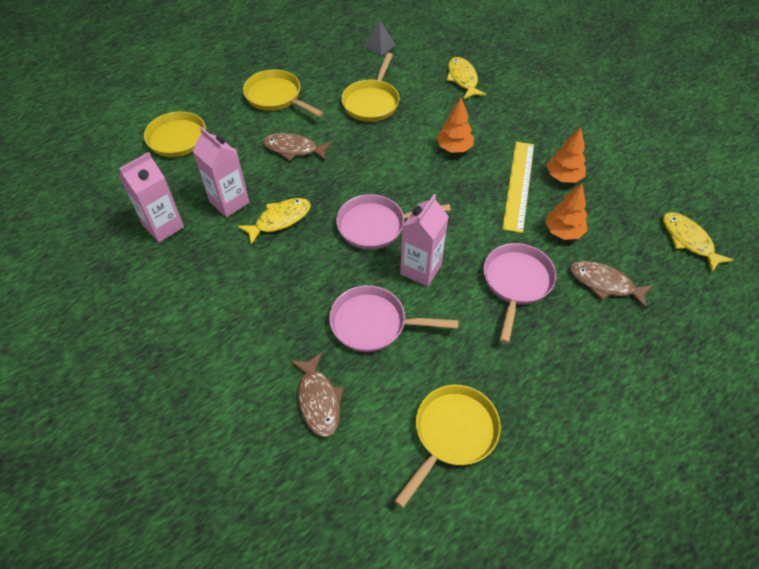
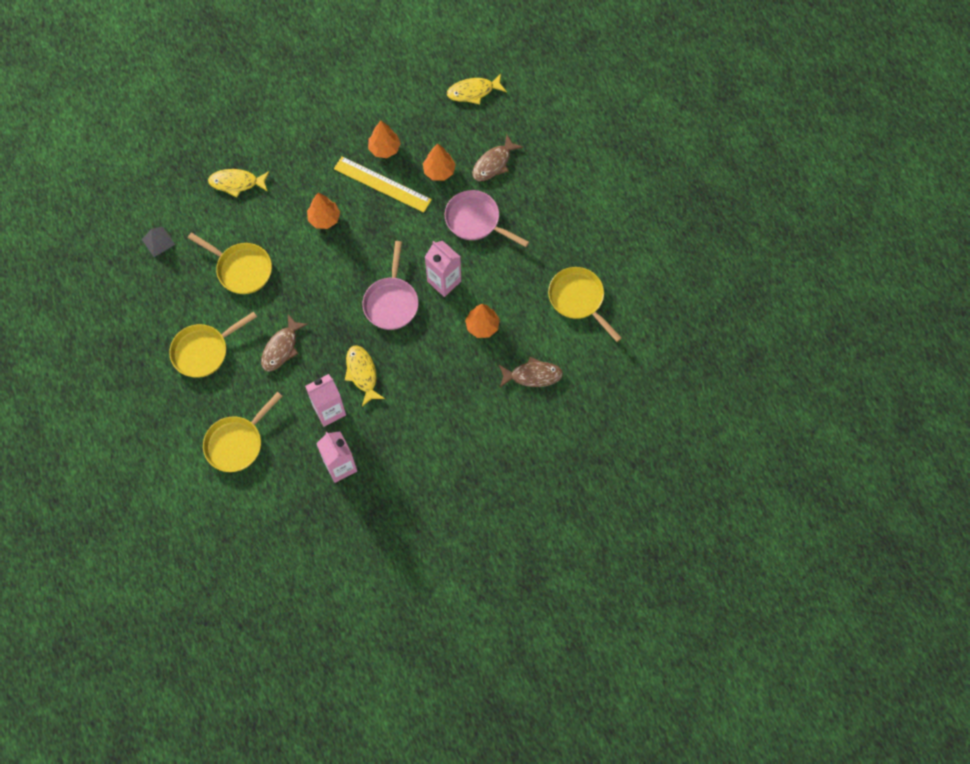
camera: 75 degrees left, 15 degrees up
pink pan [329,285,459,352] -> orange tree [465,304,500,338]

